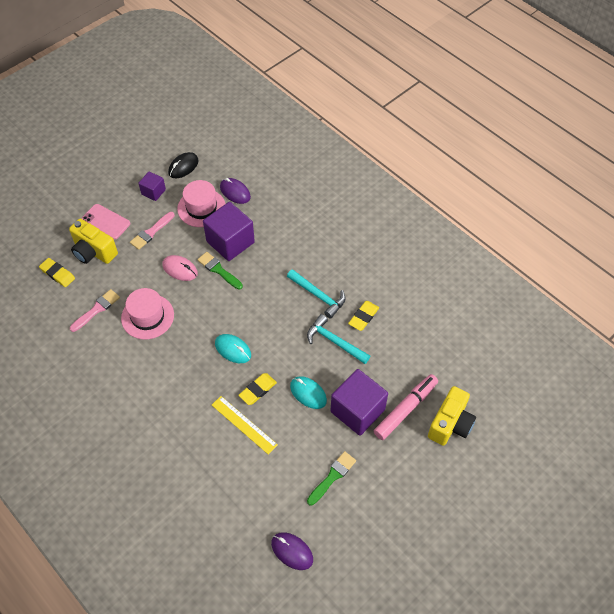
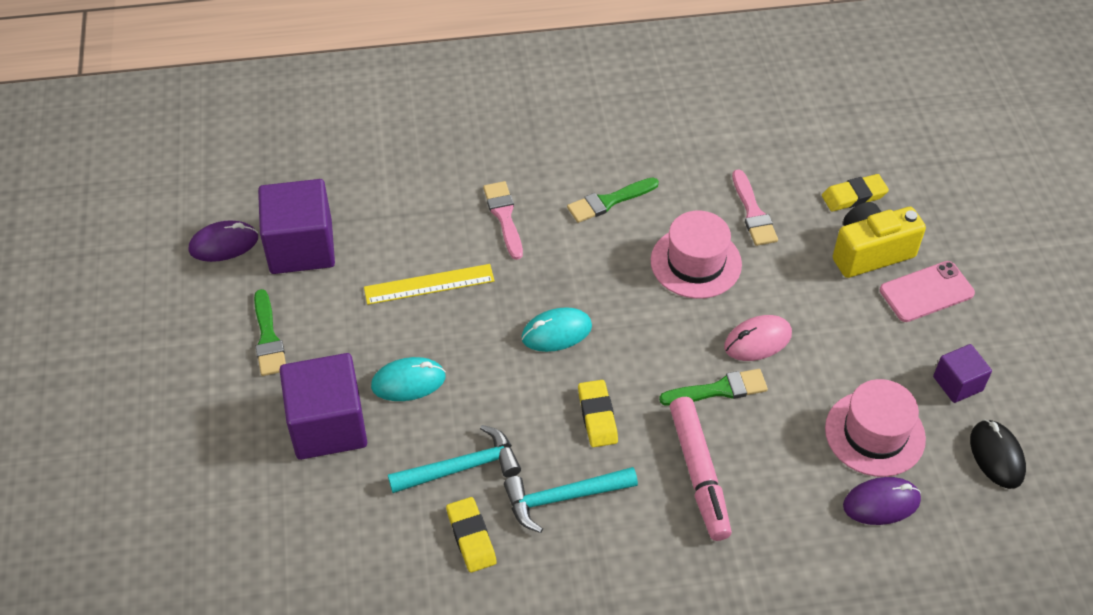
camera: 125 degrees right, 5 degrees down
pink brush [130,212,175,250] -> pink brush moved to [483,181,523,260]
purple cube [203,202,255,261] -> purple cube moved to [258,179,335,274]
yellow eraser [238,373,277,405] -> yellow eraser moved to [578,380,618,447]
pink marker [374,374,438,440] -> pink marker moved to [670,397,732,541]
yellow camera [428,386,476,446] -> none
none -> green brush [567,178,659,223]

